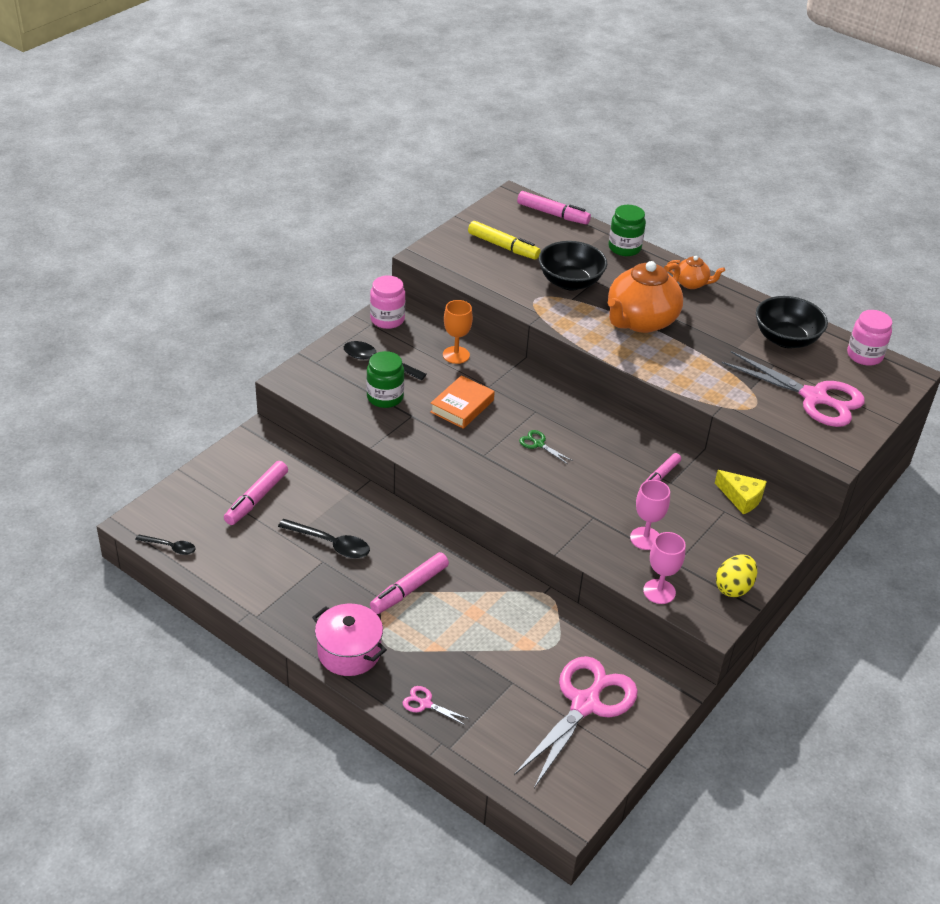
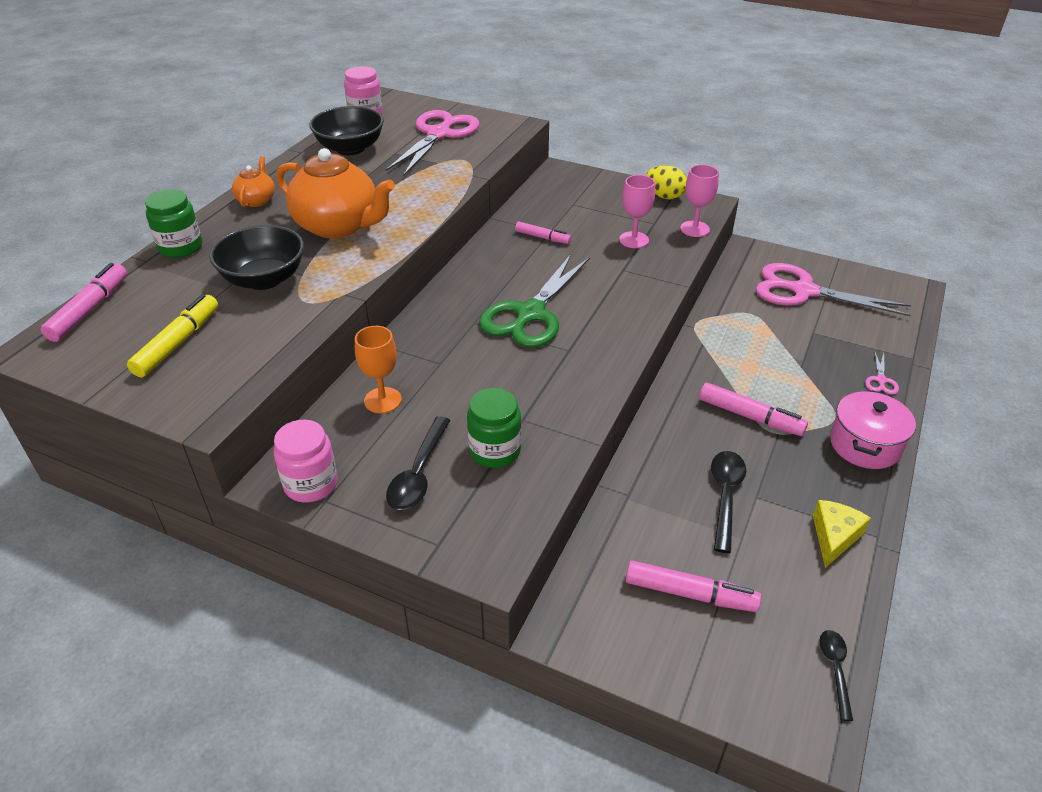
camera: 100 degrees left, 0 degrees up
orange book [430,375,495,429] -> none
green scissors [519,430,573,464] -> green scissors [479,254,590,348], size x2.48
yellow cheese [715,470,767,514] -> yellow cheese moved to [813,500,871,568]

